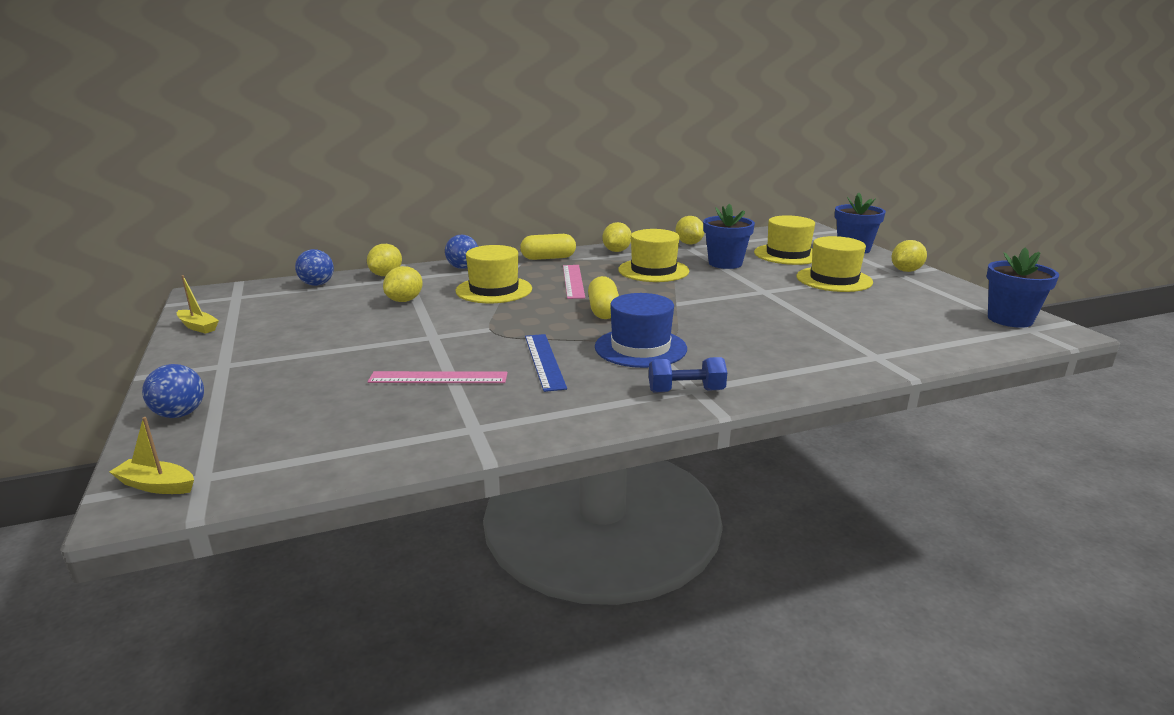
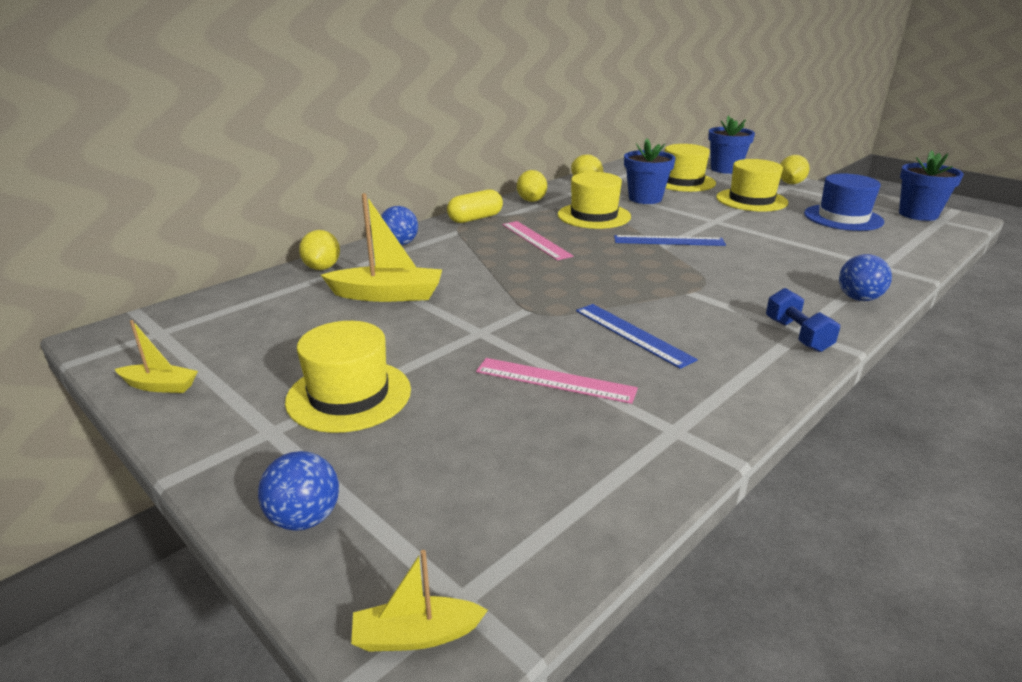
camera: 25 degrees left, 5 degrees up
blue ball [295,249,334,286] -> blue ball moved to [839,254,892,301]
pink ruler [367,371,508,383] -> pink ruler turned 45 degrees clockwise [476,358,638,404]
yellow lemon [383,266,423,302] -> yellow boat [321,193,442,302]
yellow hat [456,245,532,303] -> yellow hat moved to [285,321,411,433]
yellow capsule [588,276,619,319] -> none
blue hat [595,293,687,368] -> blue hat moved to [804,174,884,231]
blue dumbbell [649,357,727,393] -> blue dumbbell turned 75 degrees counterclockwise [766,288,840,352]
none -> blue ruler [614,235,726,246]

